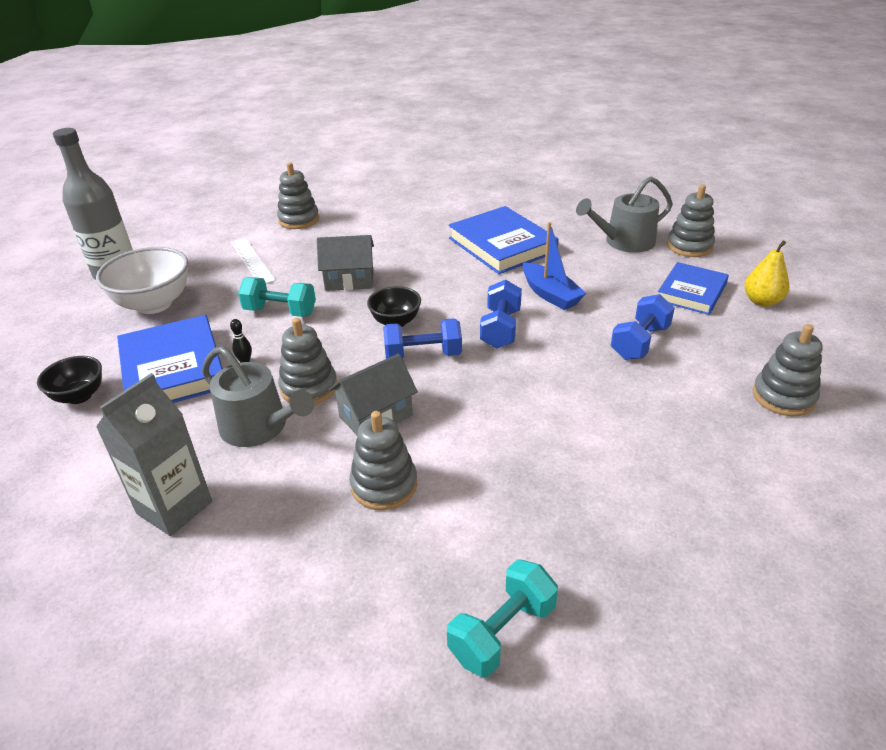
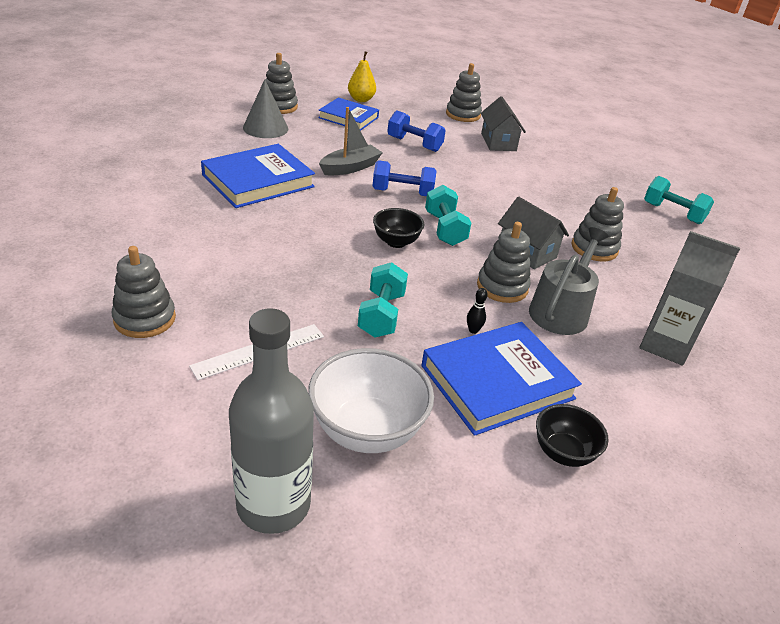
camera: 100 degrees left, 0 degrees up
grey house [317,235,374,291] -> grey house moved to [481,96,526,151]
blue dumbbell [383,318,462,359] -> turquoise dumbbell [425,185,471,246]
blue boat [522,222,586,310] -> grey boat [319,107,383,176]
grey watering can [576,177,673,253] -> grey cone [243,79,288,138]

